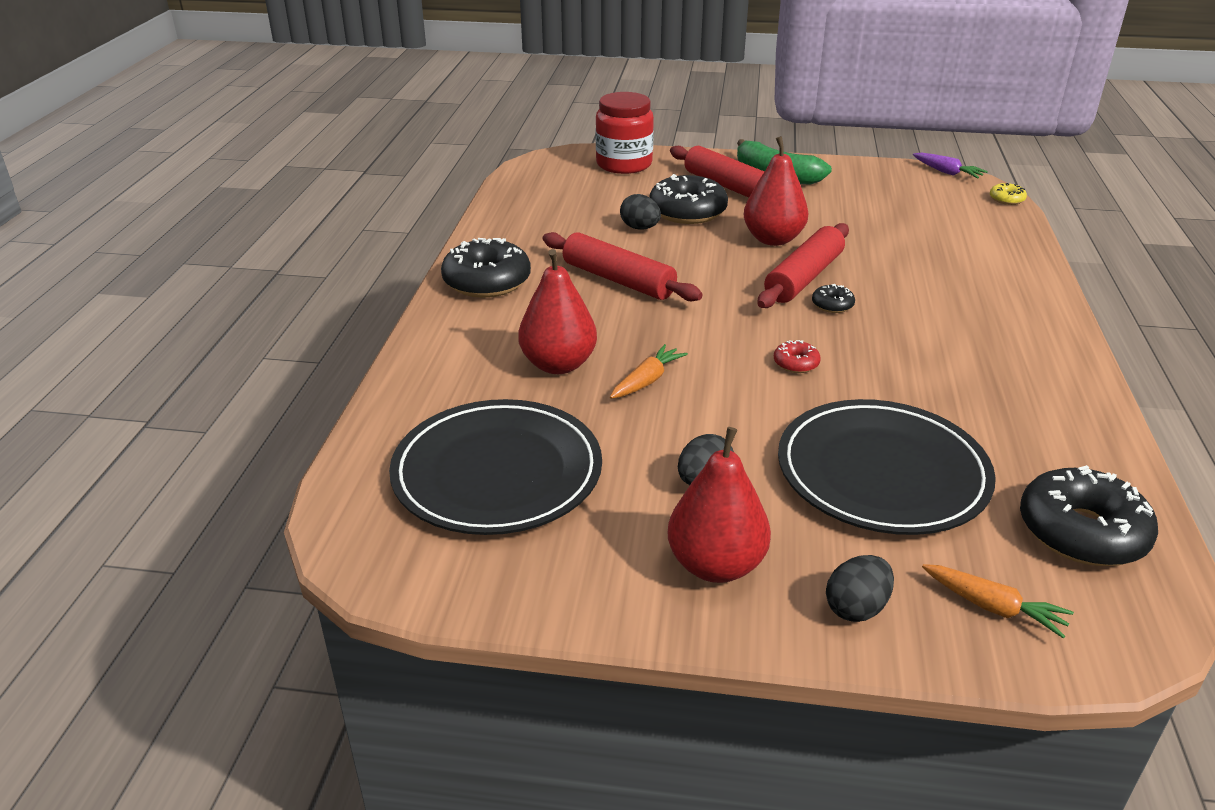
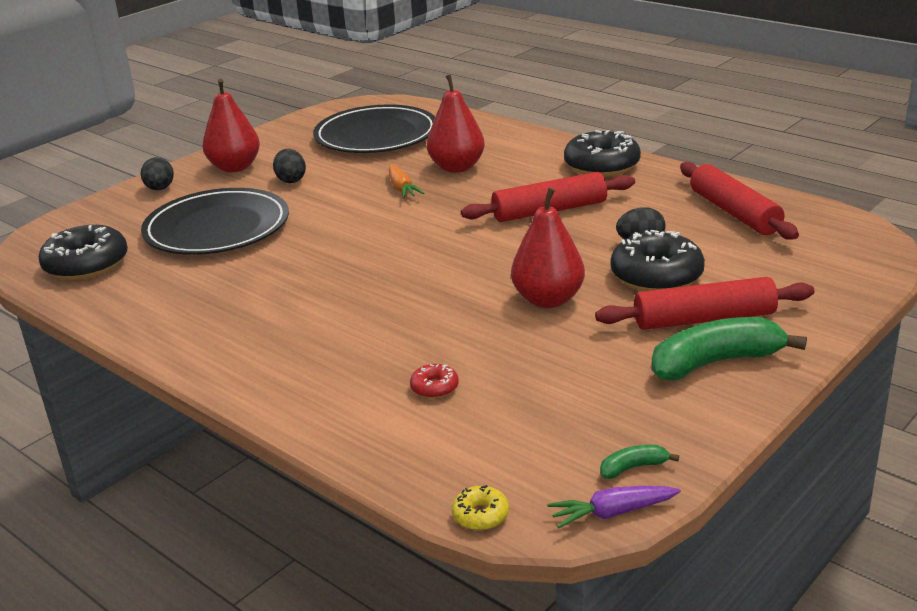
camera: 125 degrees right, 5 degrees down
red jar [596,92,654,174] -> none
red rolling pin [758,223,849,308] -> red rolling pin moved to [680,162,799,240]
red donut [774,340,821,373] -> red donut moved to [410,364,459,399]
black donut [812,284,855,313] -> none
orange carrot [922,564,1074,638] -> none
none -> green banana [600,445,679,479]

